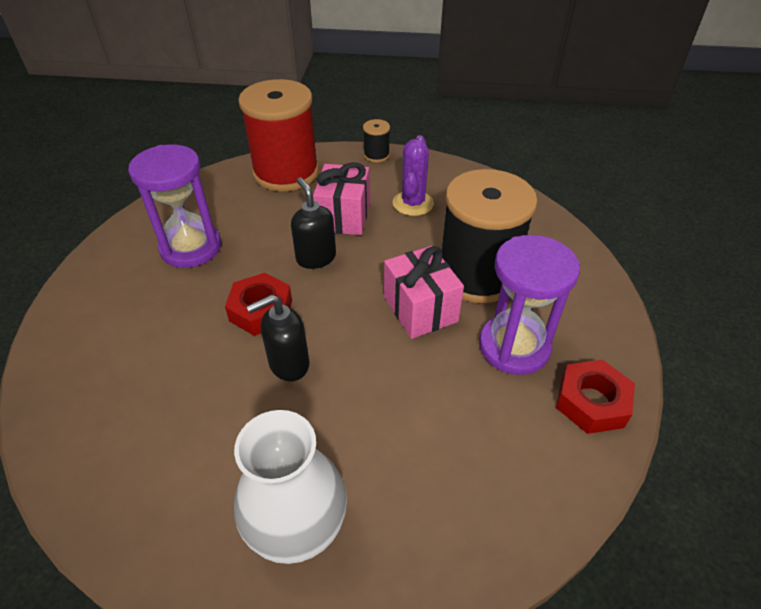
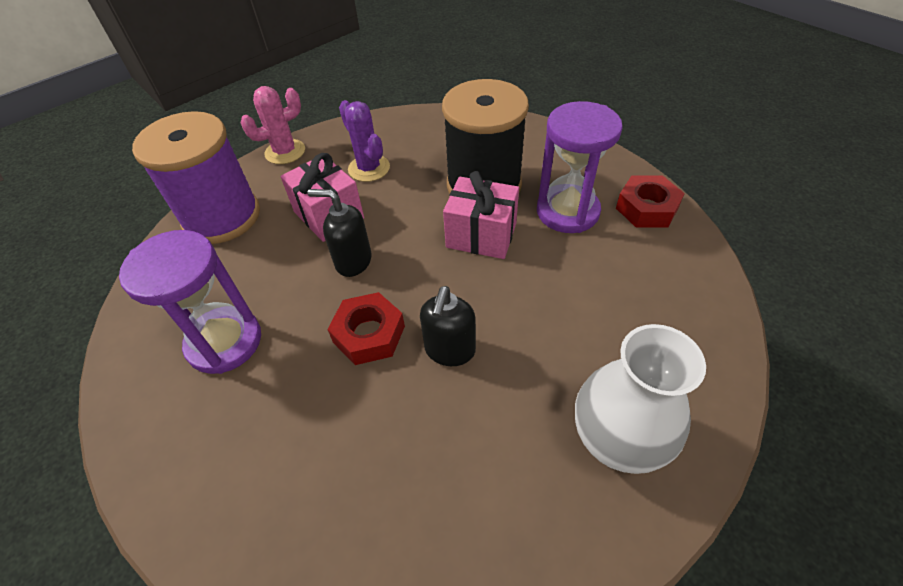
camera: 45 degrees left, 5 degrees up
red spool [238,79,319,191] -> purple spool [132,111,260,244]
black spool [363,119,390,162] -> pink cactus [241,86,305,164]

